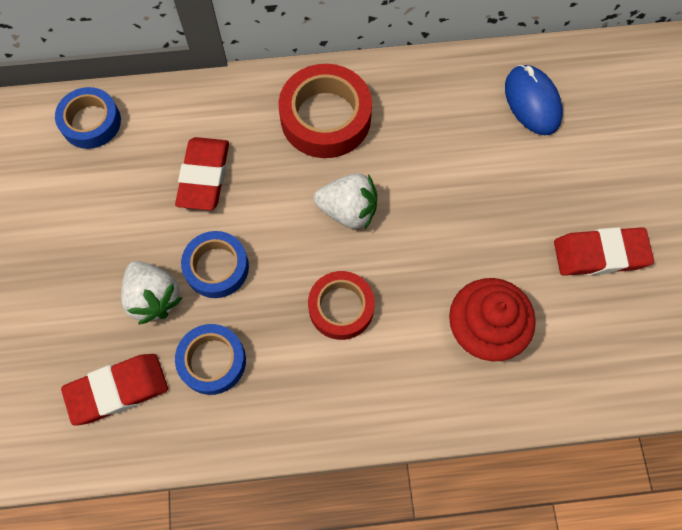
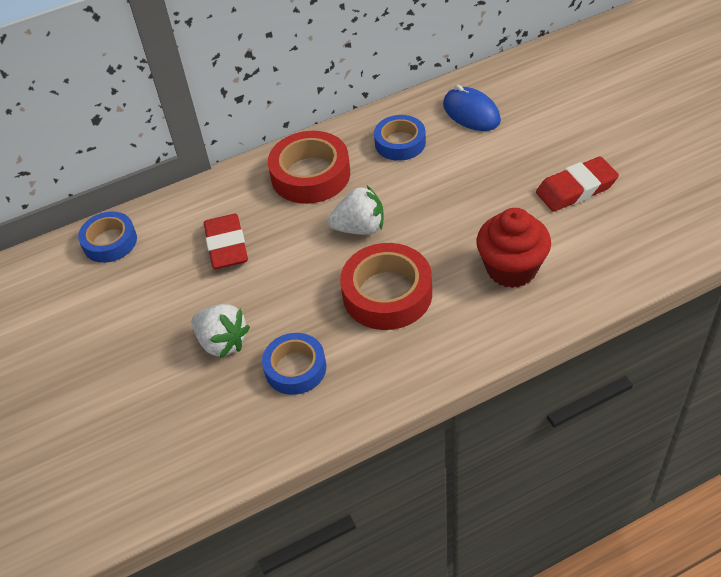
camera: 15 degrees left, 20 degrees down
red eraser [61,354,168,426] -> none
blue tape [181,231,249,298] -> blue tape moved to [374,115,426,161]
red tape [308,271,375,340] -> red tape [340,243,432,330], size x1.53

